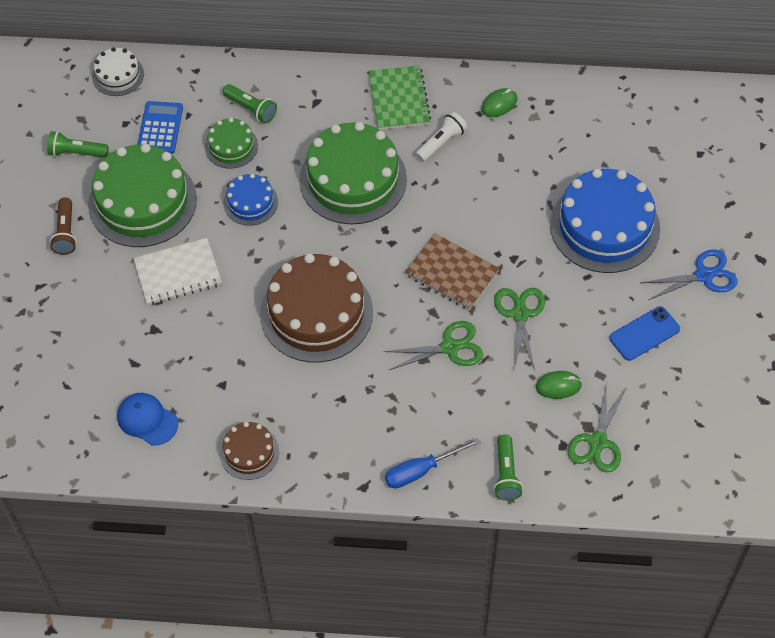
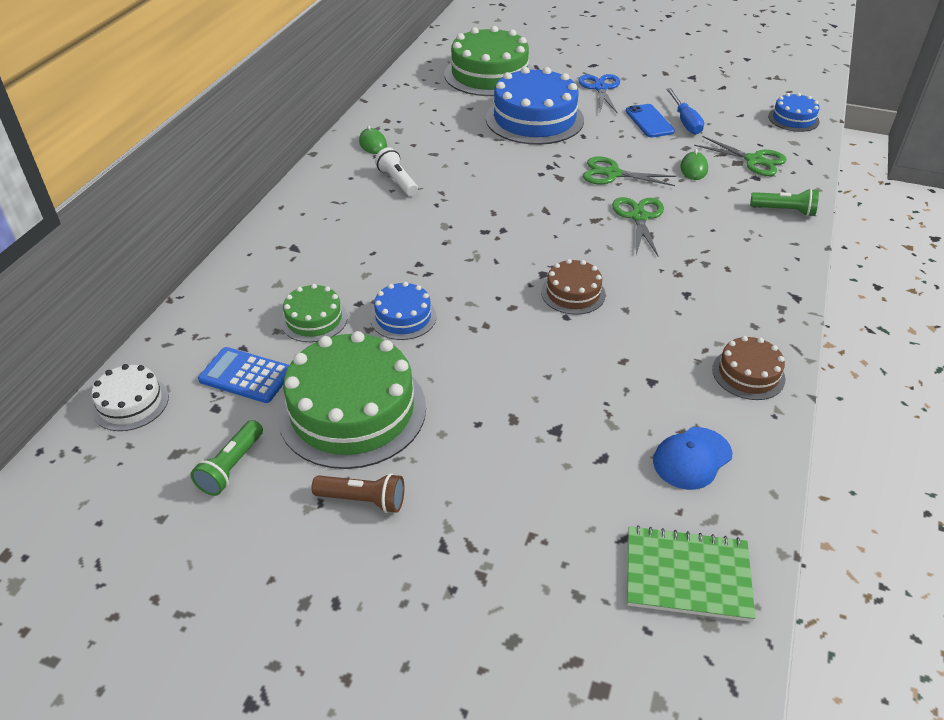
camera: 75 degrees left, 15 degrees down
white notebook [133,238,222,305] -> none
green flashlight [223,84,277,123] -> none
brown cake [260,253,373,363] -> brown cake [541,259,606,315], size x0.50
green cake [299,122,407,224] -> green cake moved to [444,26,534,96]
green notebook [369,65,431,130] -> green notebook moved to [627,525,756,622]
blue screwdriver [385,438,481,489] -> blue screwdriver moved to [666,88,704,135]
brown notebook [405,233,500,310] -> none
none -> blue cake [768,93,820,132]

